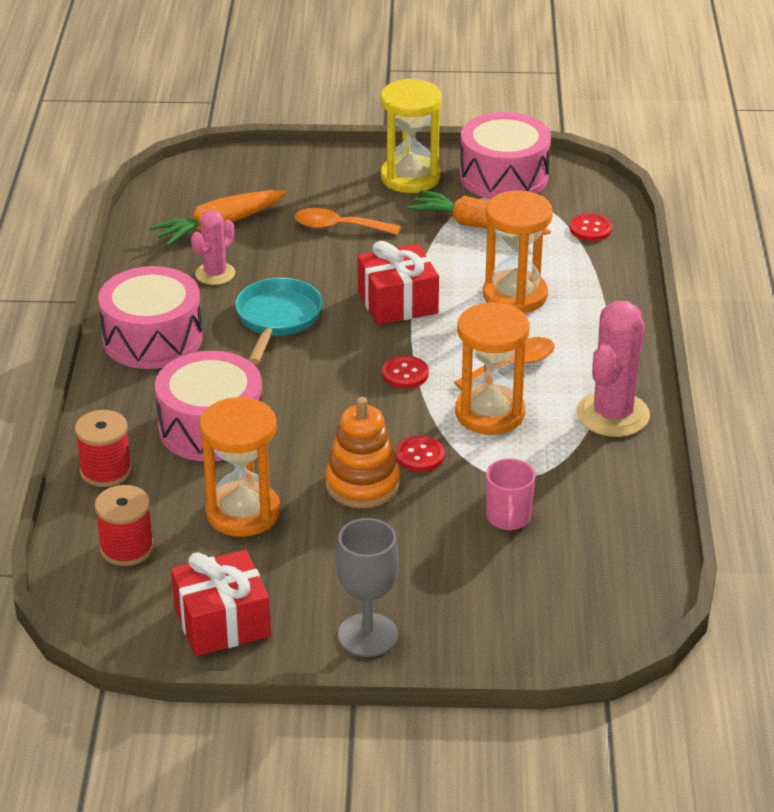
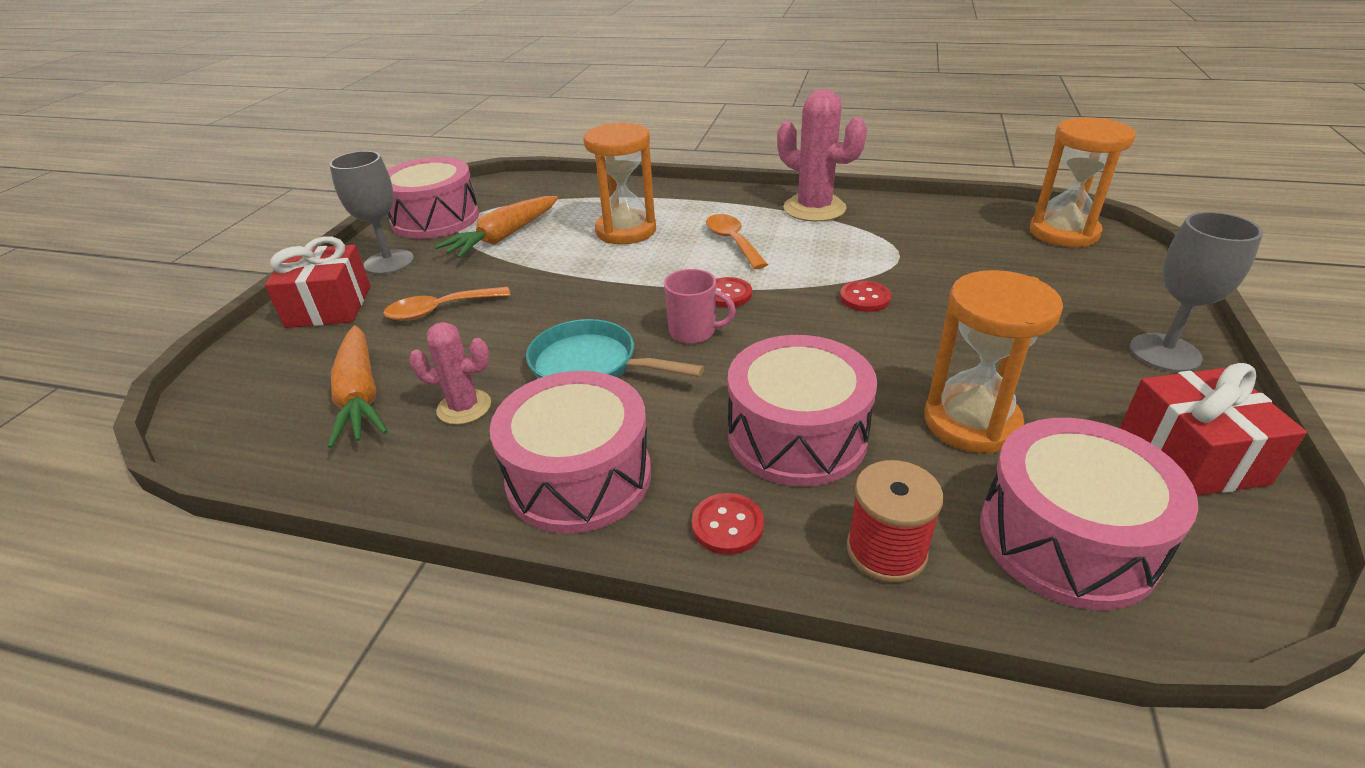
camera: 75 degrees left, 0 degrees up
red spool [94,485,154,566] -> pink drum [980,418,1199,610]
pink cactus [191,210,235,285] -> pink cactus turned 45 degrees counterclockwise [409,322,491,425]
orange spoon [295,208,400,235] -> orange spoon turned 45 degrees clockwise [383,287,510,321]
orange stacking toy [325,397,400,508] -> none
red gift [358,241,439,325] -> red gift moved to [265,236,370,328]
yellow hourglass [381,79,442,193] -> grey goblet [329,151,414,275]
orange hourglass [455,302,530,435] -> orange hourglass moved to [1030,117,1136,247]
pink mug [486,458,536,531] -> pink mug moved to [664,269,736,344]
red button [570,213,612,241] -> red button moved to [692,493,764,555]

